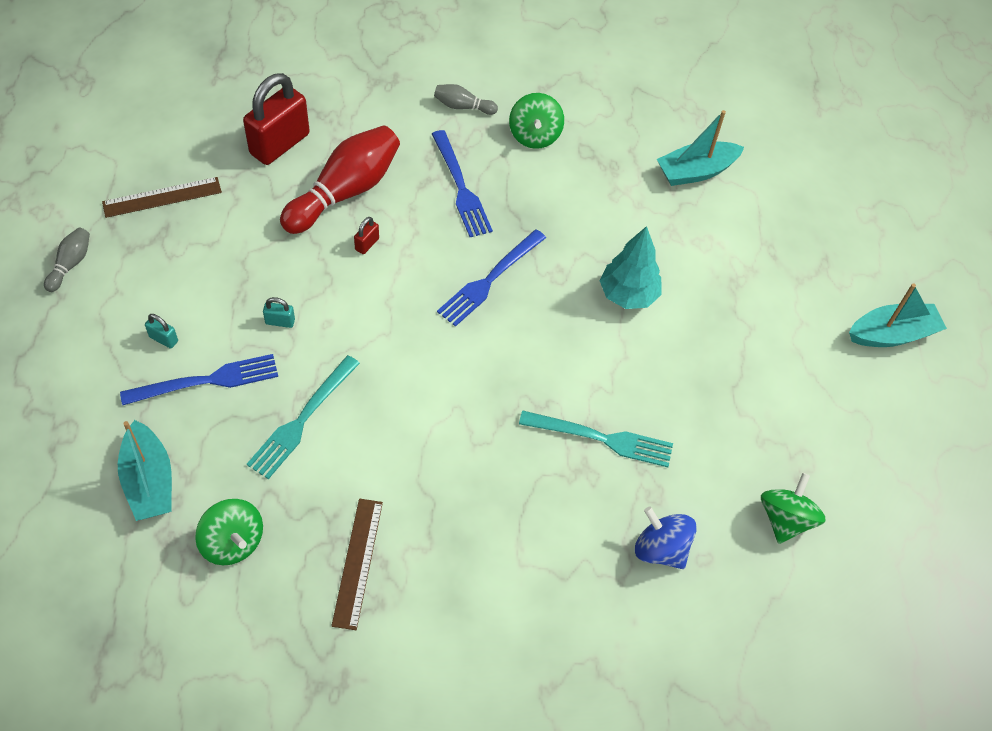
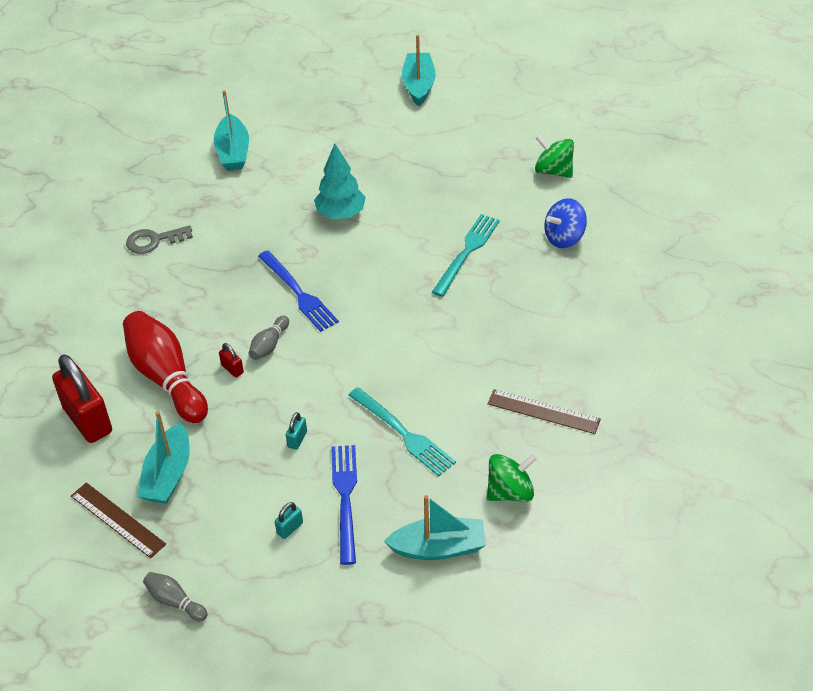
camera: 70 degrees left, 10 degrees down
brown ruler [102,177,222,218] -> brown ruler turned 45 degrees counterclockwise [71,482,166,558]
blue fork [432,130,493,237] -> none
grey bowling pin [434,84,498,115] -> grey bowling pin moved to [249,316,289,360]
green spinning top [509,93,564,149] -> grey key [126,225,193,254]
none -> turquoise boat [137,411,190,504]

